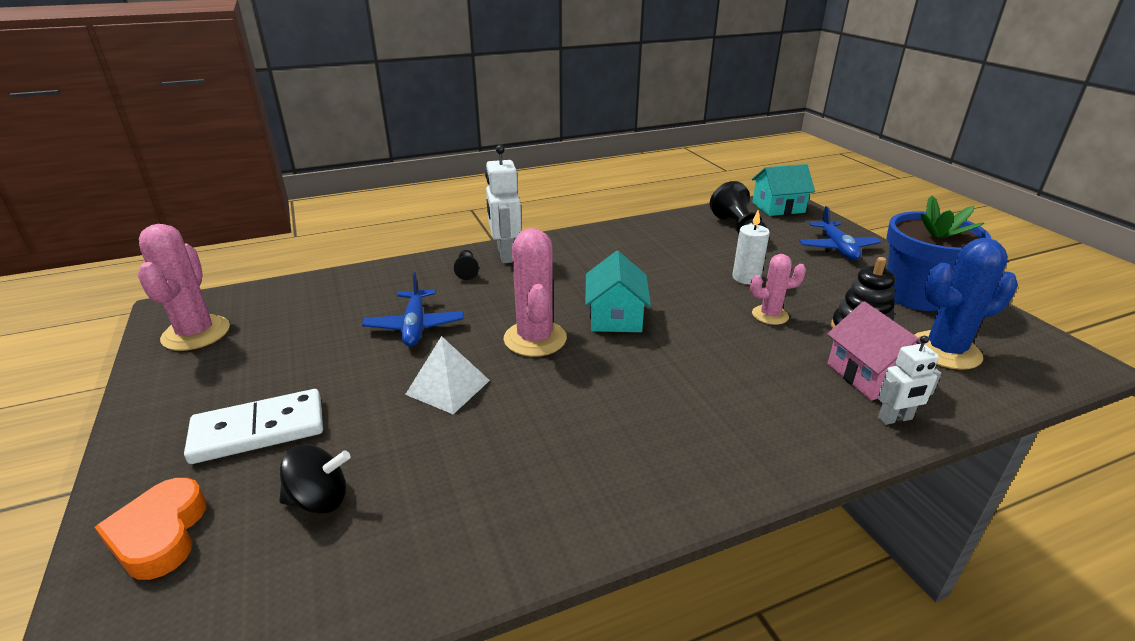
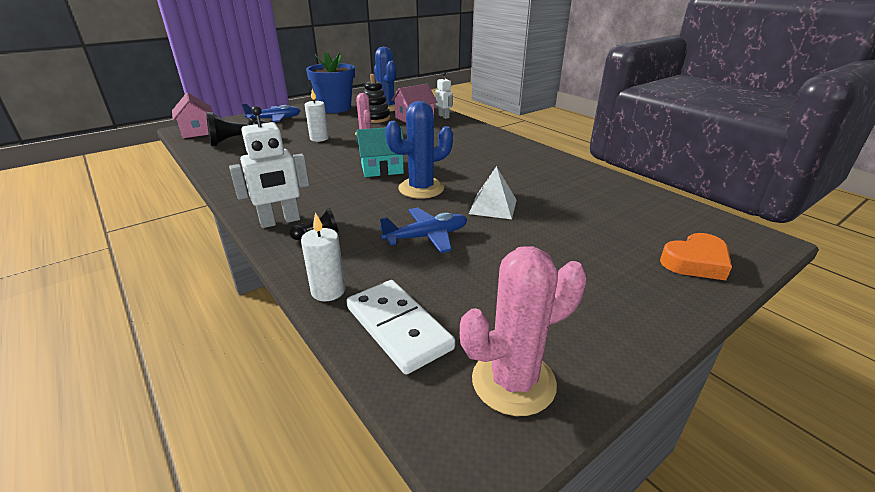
camera: 105 degrees left, 0 degrees up
white domino [184,389,323,464] -> white domino moved to [346,280,455,374]
black spinning top [279,444,351,514] -> none
pink cactus [504,228,567,357] -> blue cactus [385,101,453,199]
turquoise house [752,164,815,216] -> pink house [172,93,213,138]
none -> white candle [301,212,345,301]

